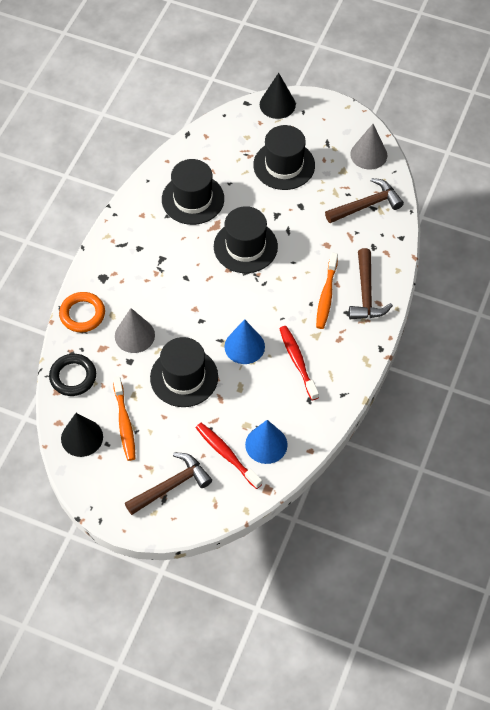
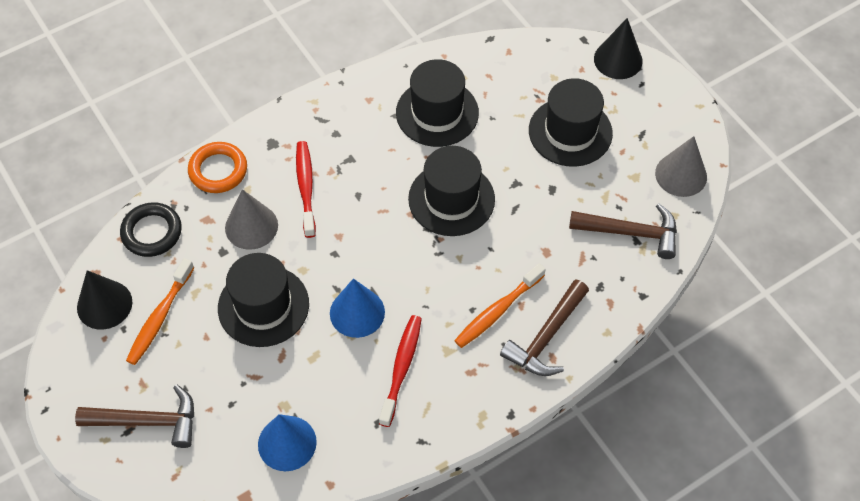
camera: 35 degrees right, 0 degrees up
red toothbrush [196,423,262,489] -> red toothbrush moved to [296,141,316,238]

